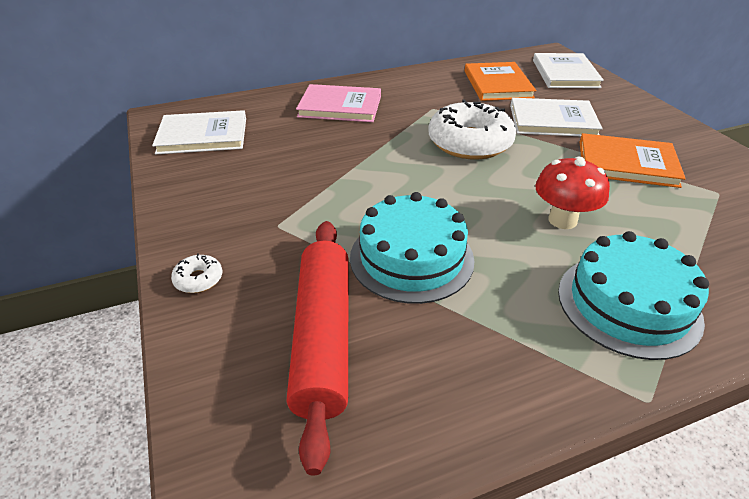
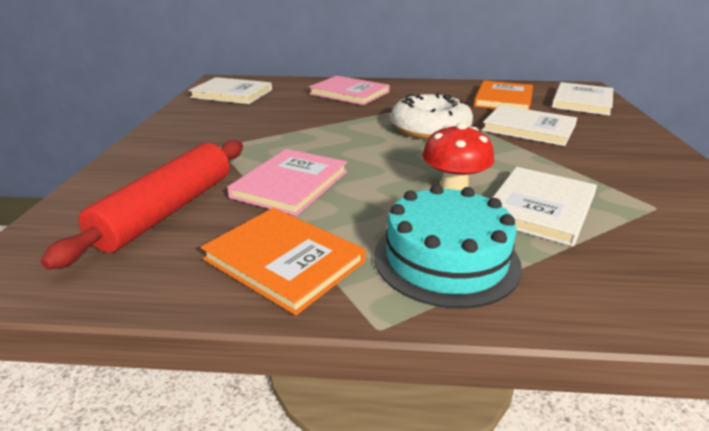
camera: 25 degrees right, 10 degrees down
white donut [171,253,222,293] -> none
turquoise cake [350,192,474,304] -> pink book [227,149,347,216]
orange book [580,133,686,188] -> orange book moved to [201,208,365,315]
none -> white book [492,167,597,246]

